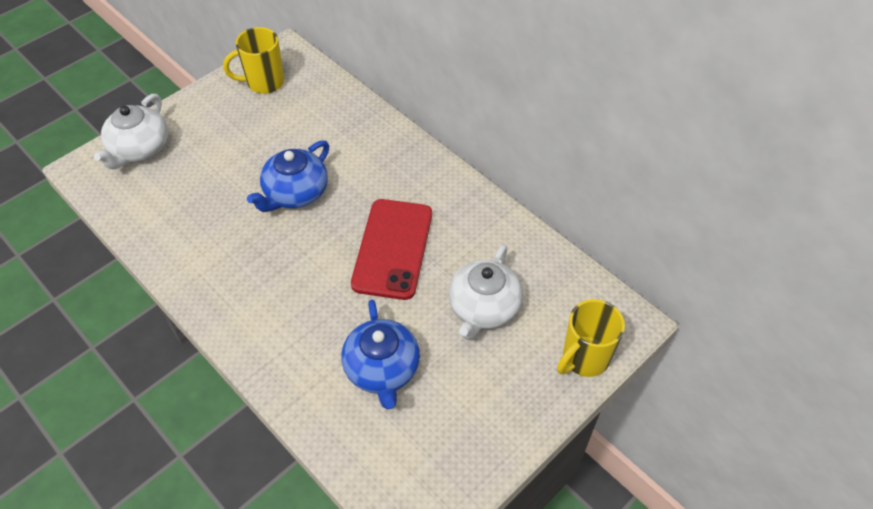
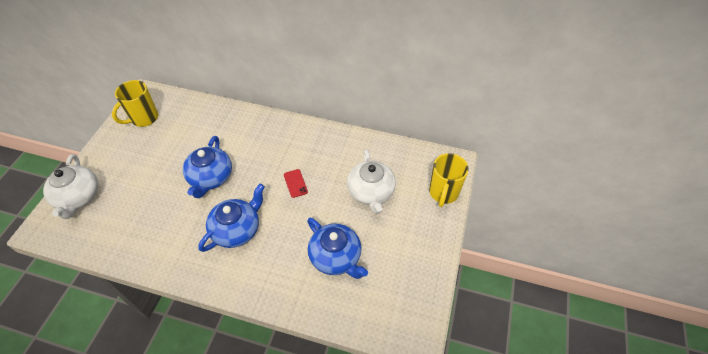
camera: 30 degrees left, 0 degrees up
red phone [351,199,432,300] -> red phone [284,169,308,198], size x0.40
none -> blue teapot [198,184,265,252]

